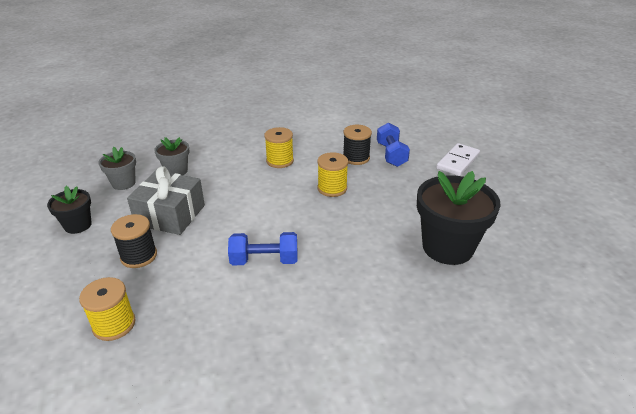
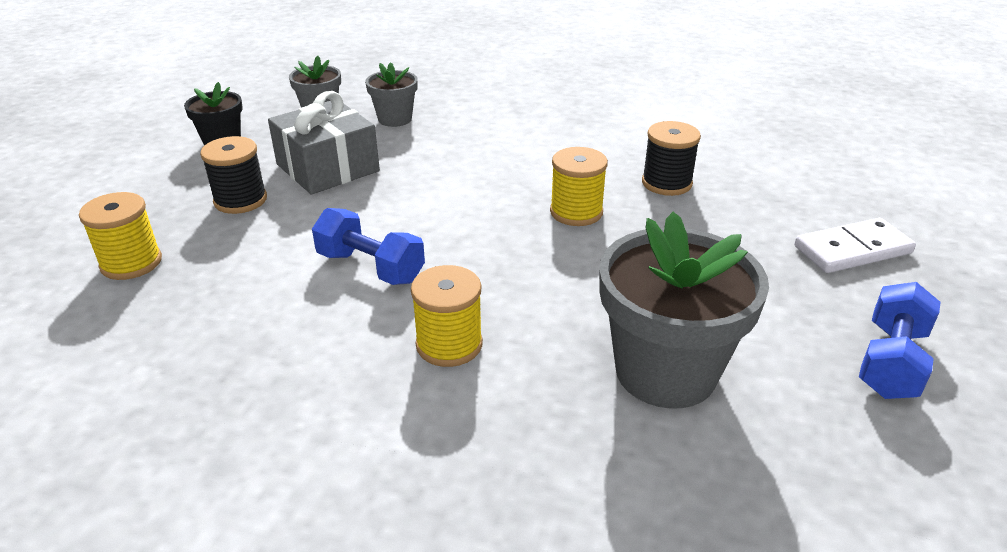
camera: 35 degrees right, 0 degrees up
yellow spool [264,127,294,168] -> yellow spool moved to [411,265,483,367]
blue dumbbell [377,123,410,167] -> blue dumbbell moved to [859,282,941,399]
black flower pot [417,171,501,265] -> grey flower pot [599,212,769,409]

